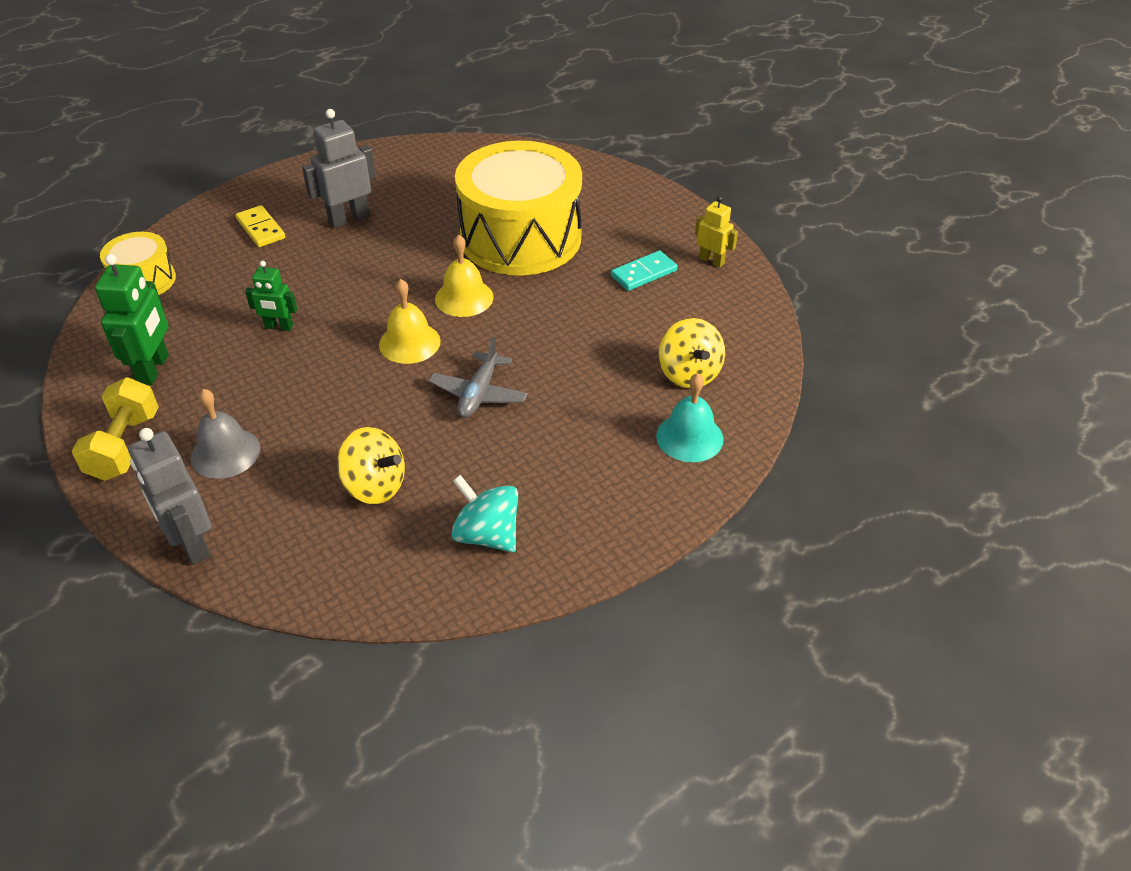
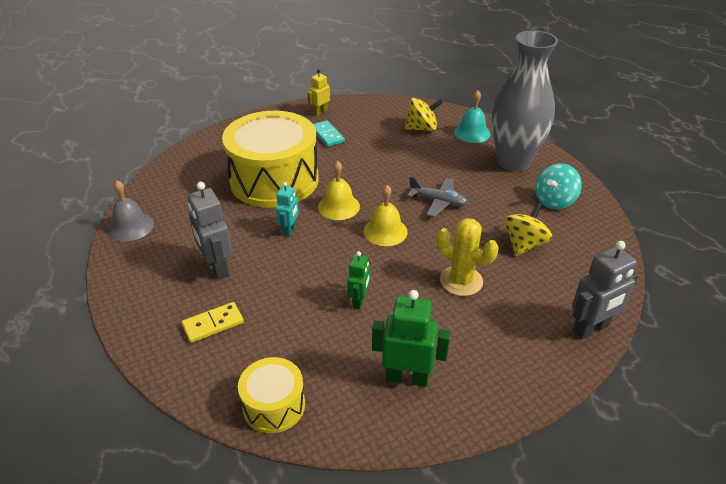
camera: 85 degrees left, 5 degrees down
yellow dumbbell [72,377,158,481] -> none
grey bell [191,389,260,479] -> grey bell moved to [109,181,154,241]
none -> turquoise robot [276,182,299,237]
none -> yellow cactus [437,218,499,296]
none -> grey vase [492,30,558,171]

